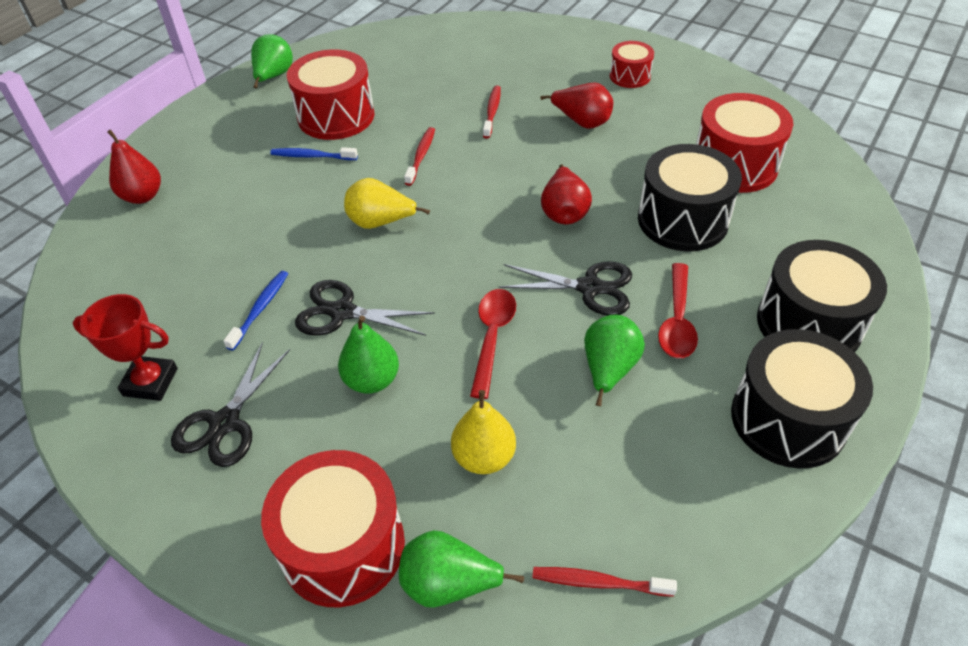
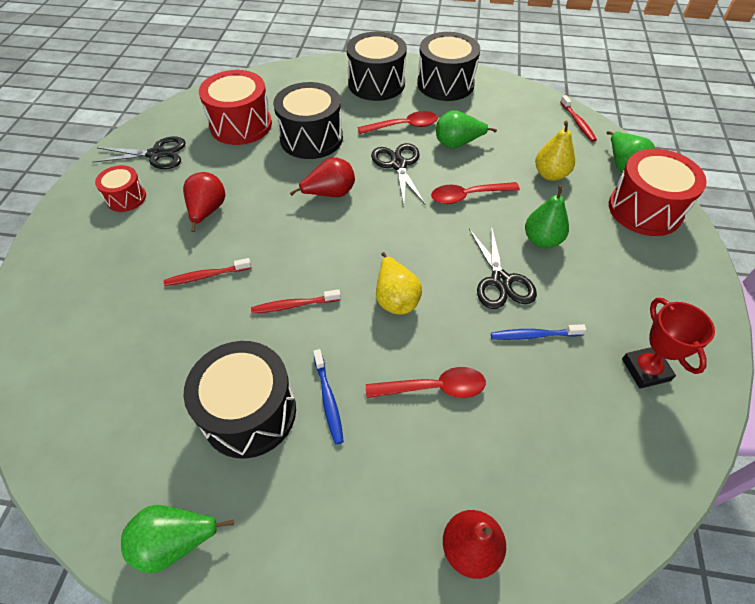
camera: 115 degrees left, 5 degrees up
black scissors [171,342,290,467] -> black scissors moved to [92,137,186,169]
red drum [287,50,375,140] -> black drum [183,341,296,459]
none -> red spoon [366,367,486,398]

